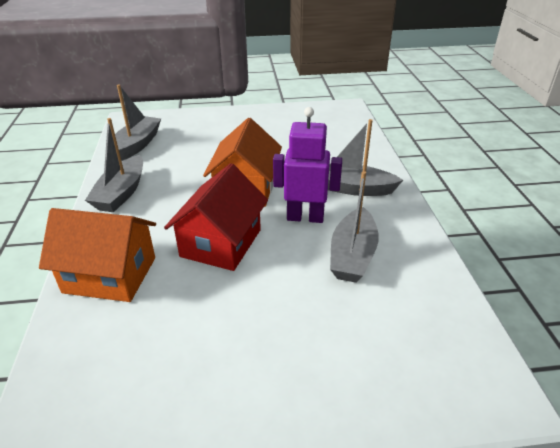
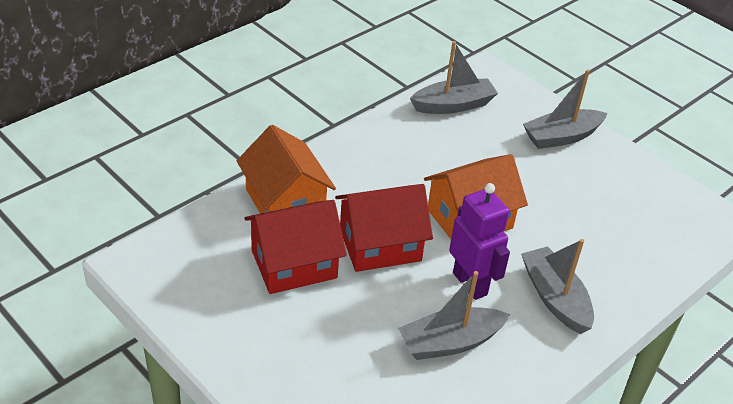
camera: 50 degrees right, 5 degrees up
grey boat [85,118,143,212] -> grey boat moved to [523,69,607,149]
none -> red house [244,200,347,294]

